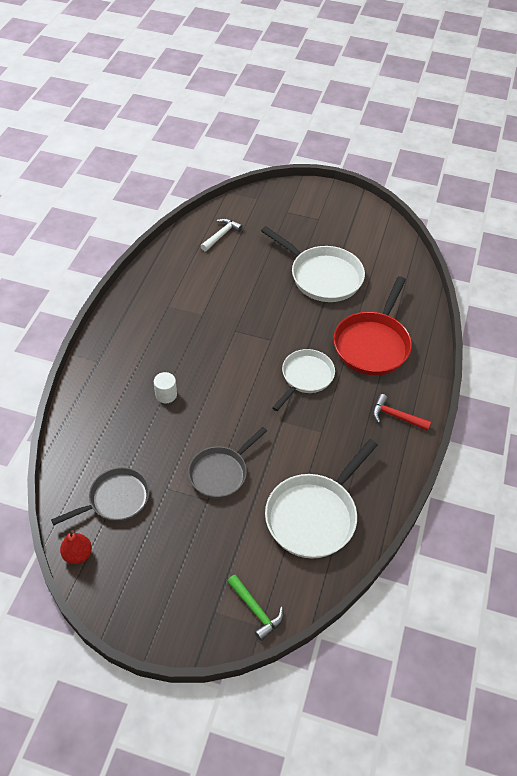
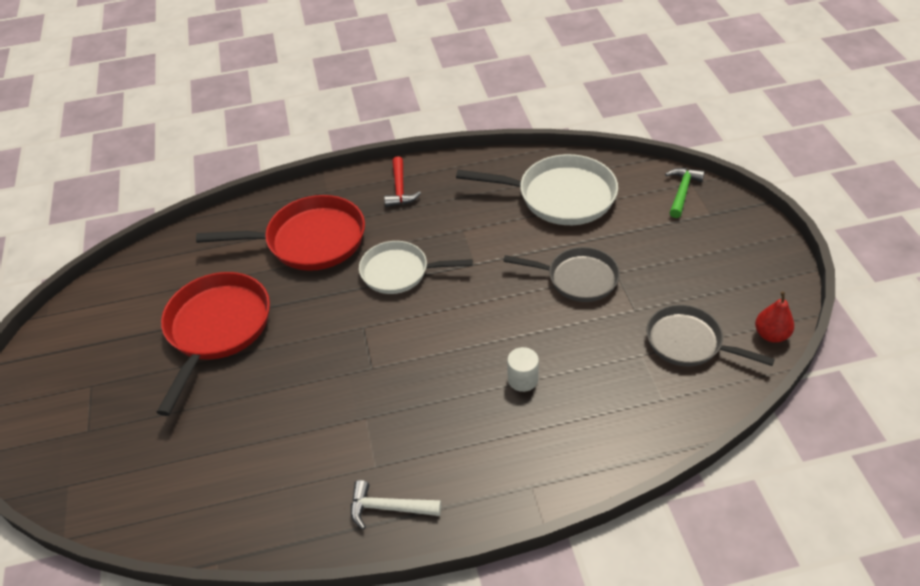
camera: 115 degrees left, 5 degrees down
white hammer [201,218,243,251] -> white hammer moved to [351,480,441,530]
white pan [261,226,365,302] -> red pan [156,272,270,416]

